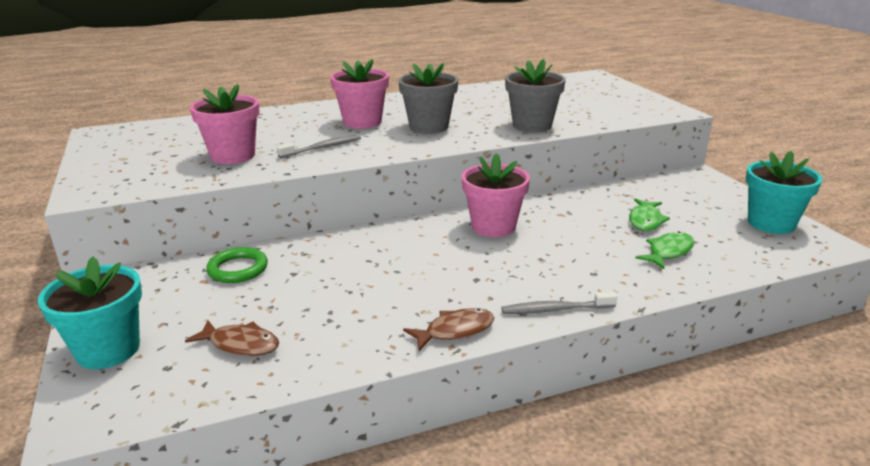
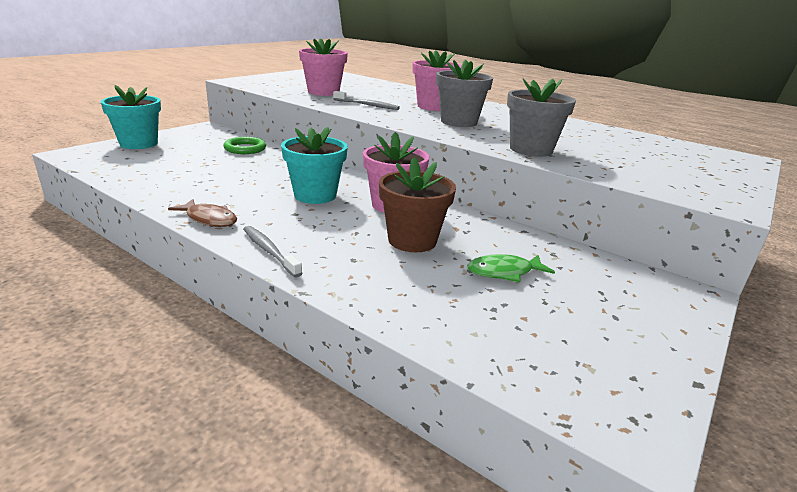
camera: 55 degrees right, 0 degrees up
brown fish [185,320,279,356] -> none
green fish [635,231,694,269] -> none
turquoise flower pot [746,151,823,234] -> turquoise flower pot moved to [281,127,348,204]
none -> brown flower pot [379,157,456,252]

